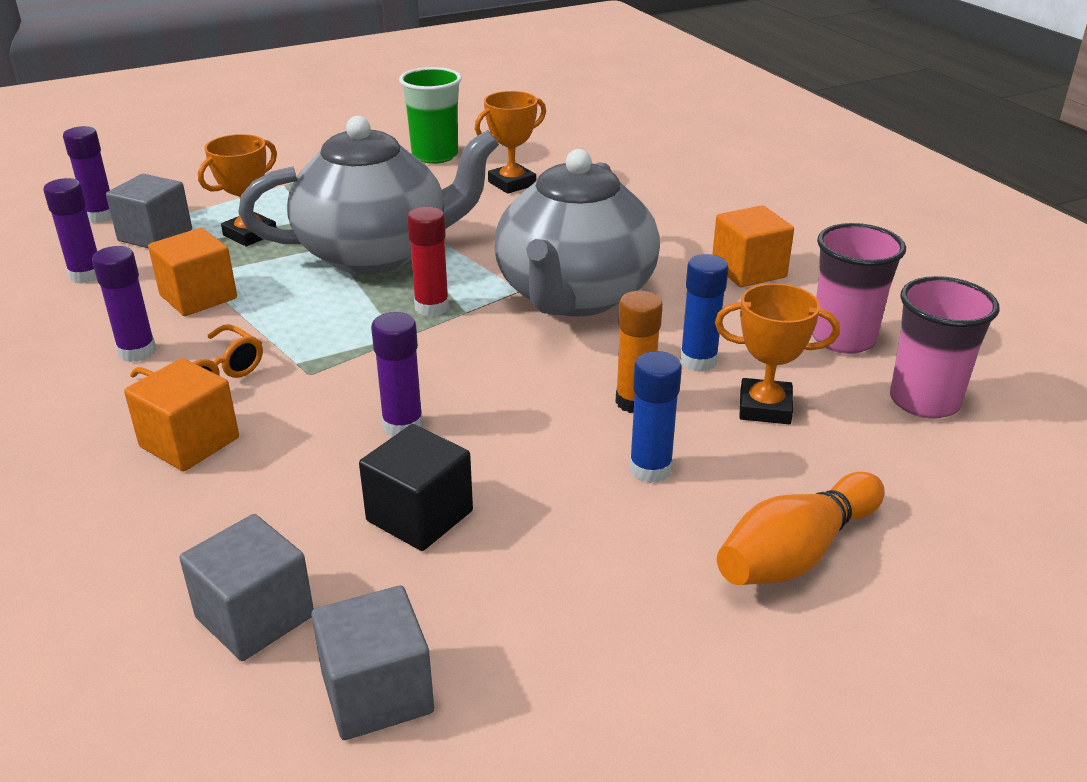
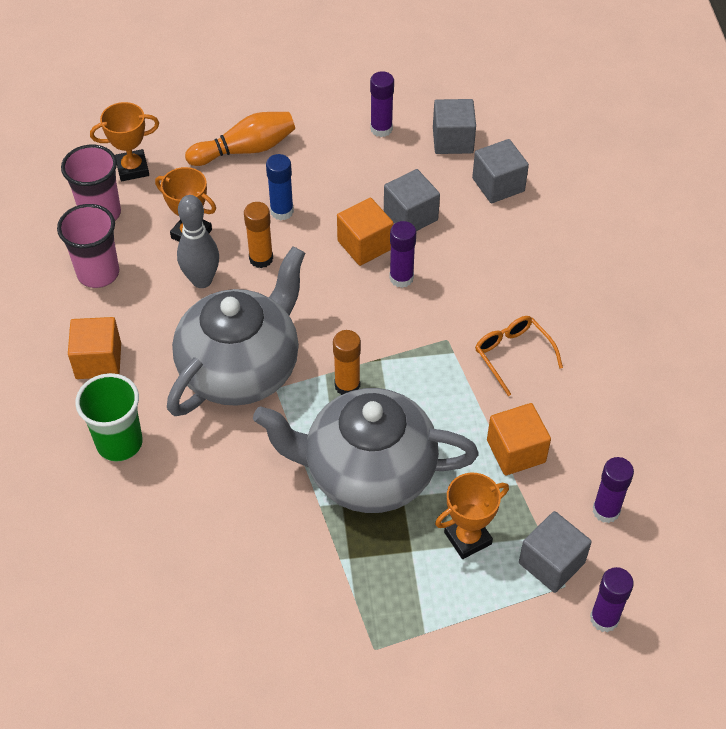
camera: 160 degrees left, 20 degrees up
purple glue stick [92,246,157,362] -> purple glue stick moved to [370,71,394,137]
orange cube [124,358,239,471] -> orange cube moved to [337,198,394,266]
black cube [359,424,473,551] -> grey cube [384,169,440,231]
green cup [399,67,462,164] -> green cup moved to [75,373,143,462]
red glue stick [407,207,449,317] -> orange glue stick [333,330,361,395]
orange trophy [475,91,546,194] -> orange trophy moved to [90,102,159,181]
blue glue stick [680,254,729,372] -> grey bowling pin [177,195,219,288]

